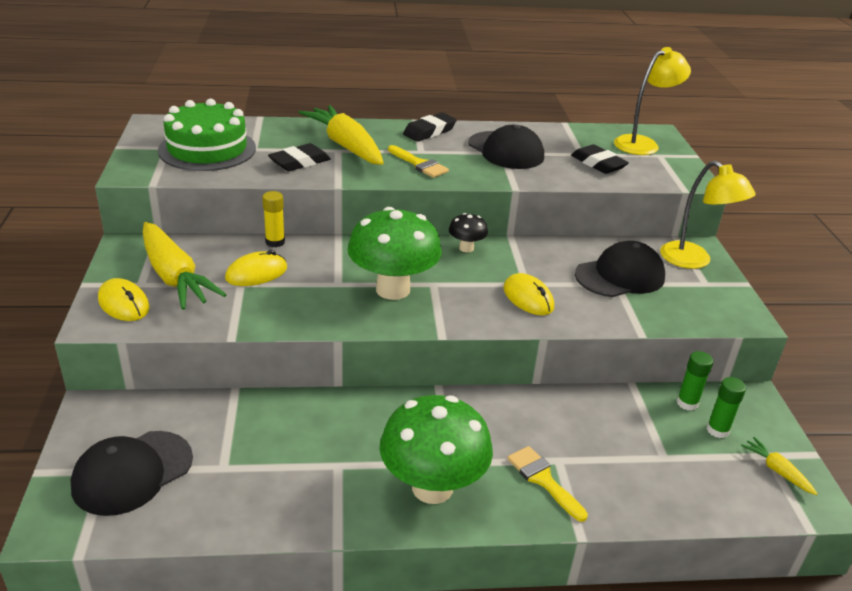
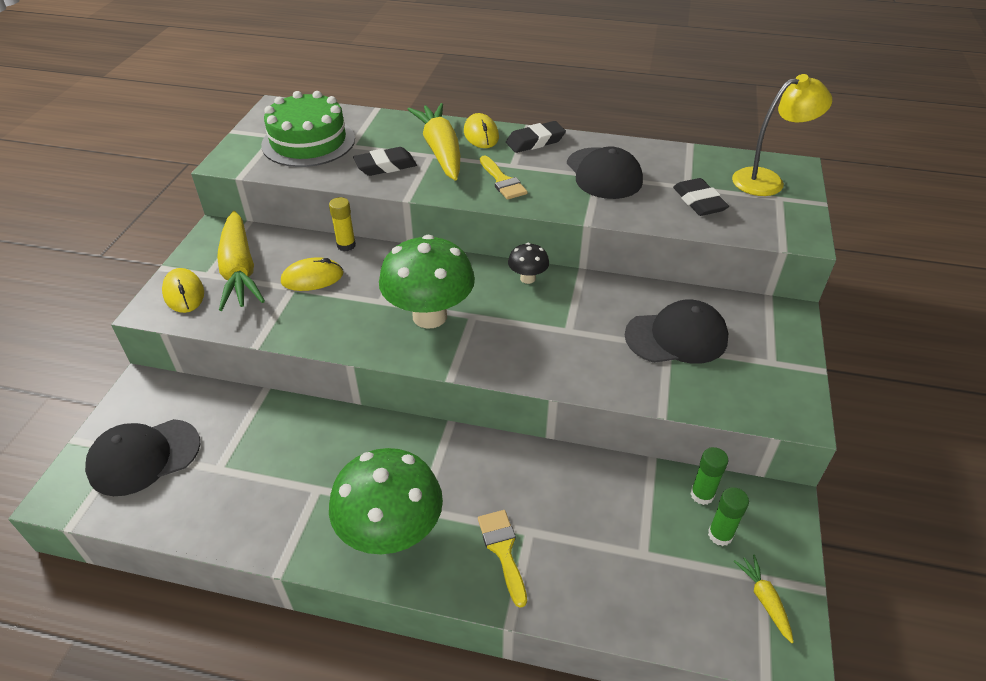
camera: 20 degrees right, 10 degrees up
yellow mouse [503,273,554,315] -> yellow mouse moved to [464,113,499,148]
yellow lamp [660,161,756,269] -> none

